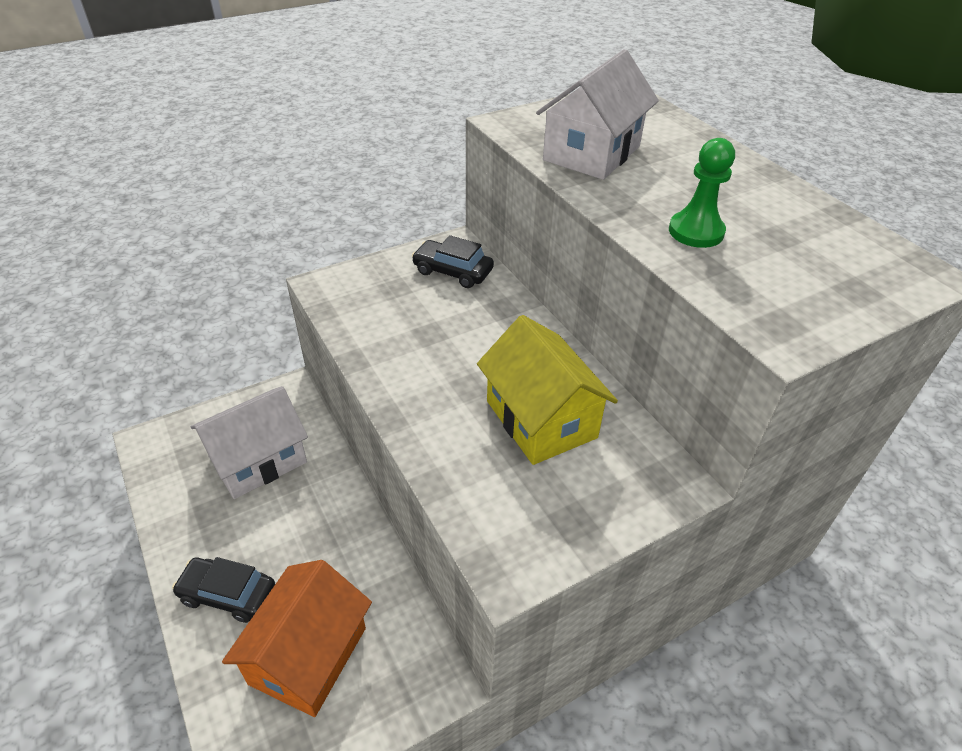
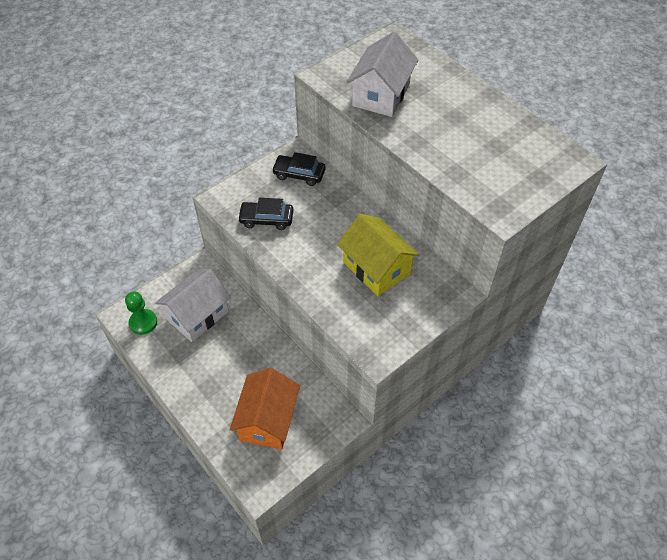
camera: 10 degrees left, 10 degrees up
black car [172,557,275,623] -> black car moved to [238,198,294,230]
green pawn [669,138,735,248] -> green pawn moved to [125,291,157,335]

